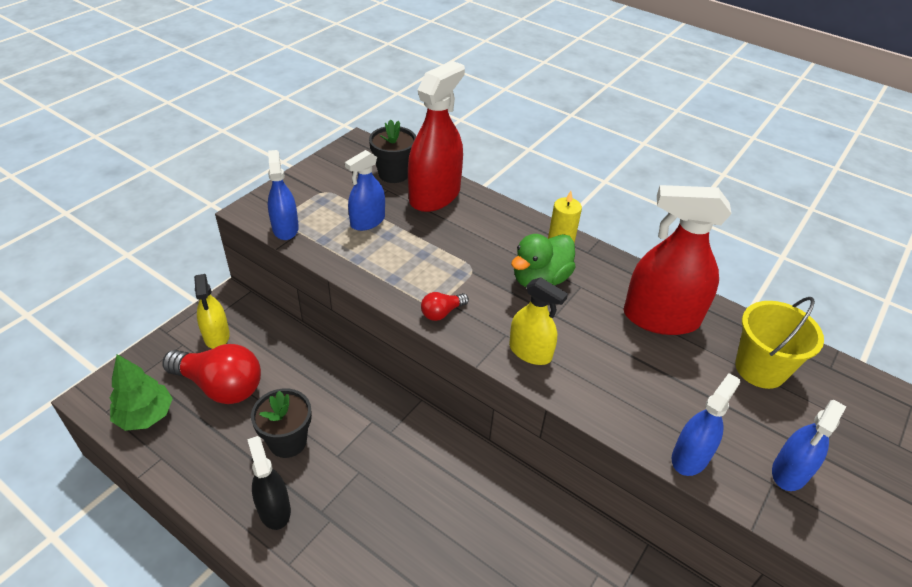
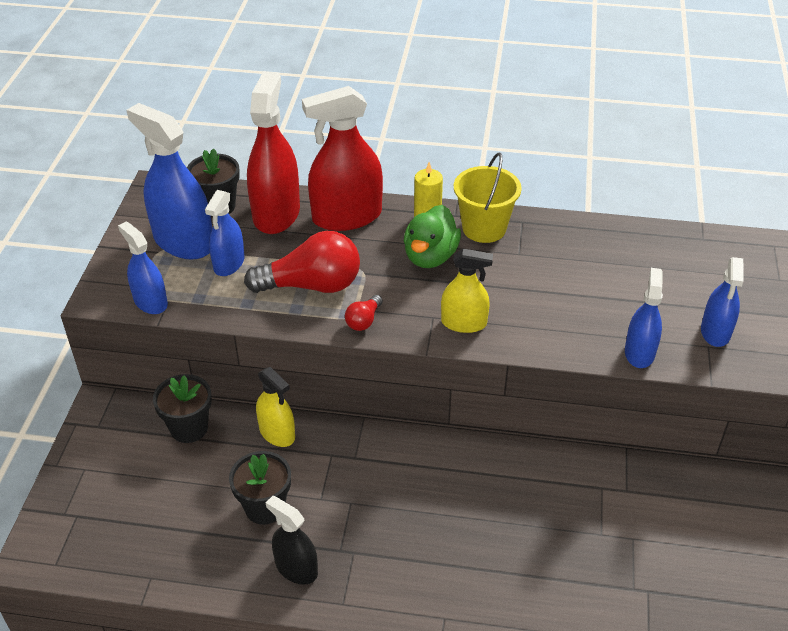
camera: 25 degrees left, 0 degrees up
green tree [110,354,173,431] -> none
red light bulb [162,344,261,404] -> red light bulb moved to [244,231,360,293]
yellow spray bottle [194,274,230,349] -> yellow spray bottle moved to [256,367,295,447]
red spray bottle [624,185,732,335] -> red spray bottle moved to [302,86,383,231]
yellow bucket [735,297,824,389] -> yellow bucket moved to [454,152,522,243]
none -> blue spray bottle [126,103,212,260]
none -> black flower pot [153,374,212,443]

